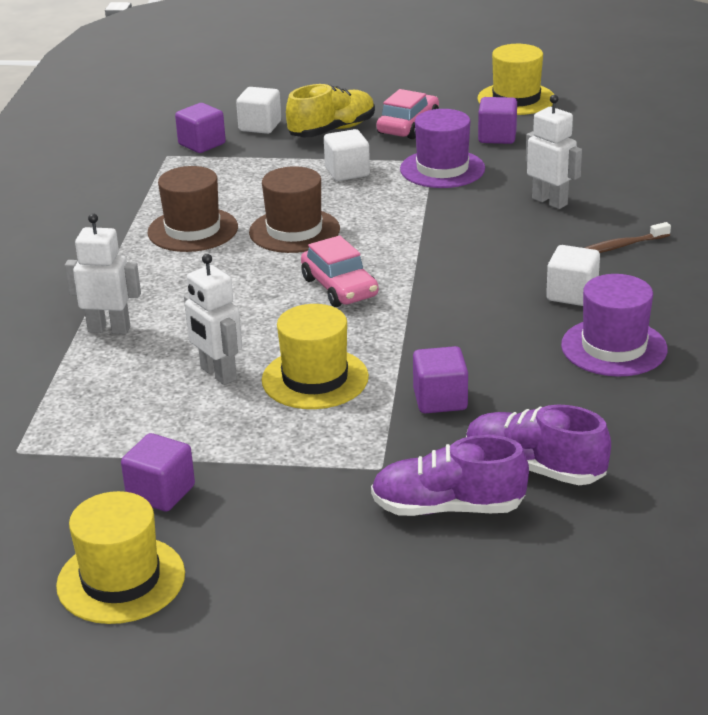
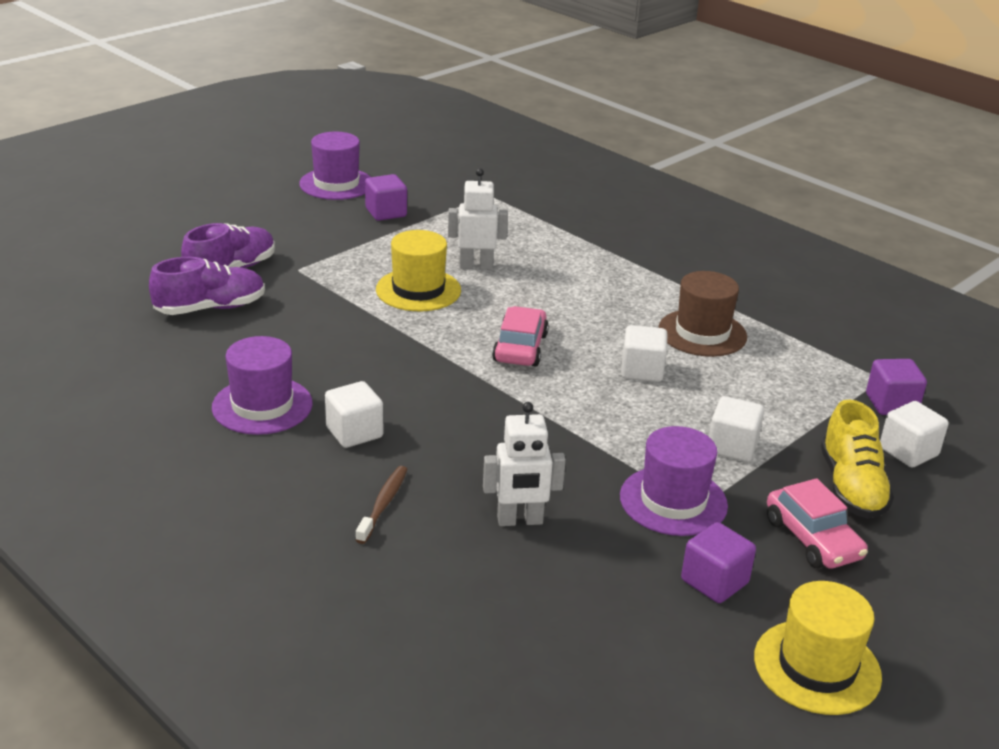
camera: 125 degrees right, 0 degrees up
yellow hat [56,491,185,624] -> purple hat [299,132,370,200]
white robot [65,214,141,334] -> none
brown hat [249,166,340,253] -> white cube [621,325,667,382]
pink car [301,235,379,307] -> pink car turned 90 degrees clockwise [492,306,549,366]
purple cube [413,346,468,413] -> none

